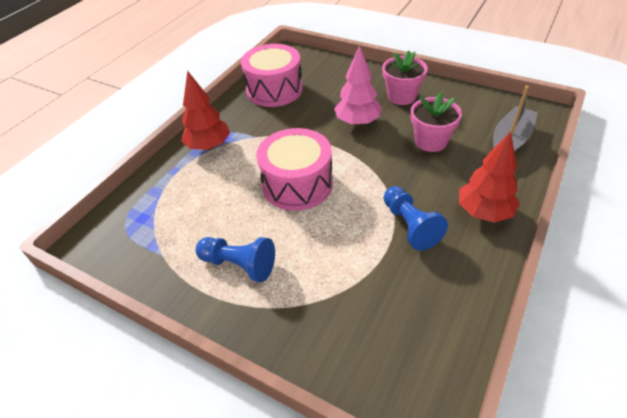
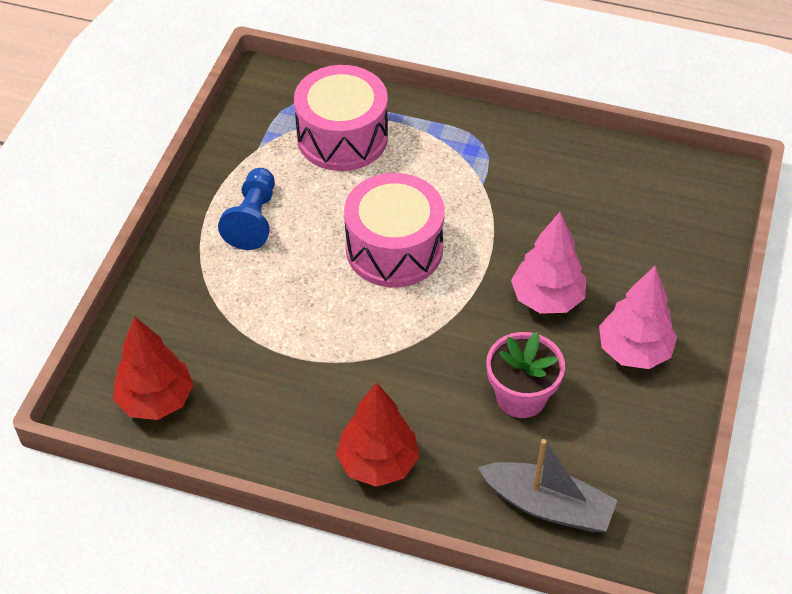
camera: 75 degrees right, 5 degrees up
red tree [181,70,230,150] -> red tree moved to [113,317,194,420]
pink drum [241,44,303,107] -> pink drum moved to [294,65,388,171]
pink flower pot [382,51,428,105] -> pink tree [599,266,677,369]
blue pawn [384,186,448,251] -> none

